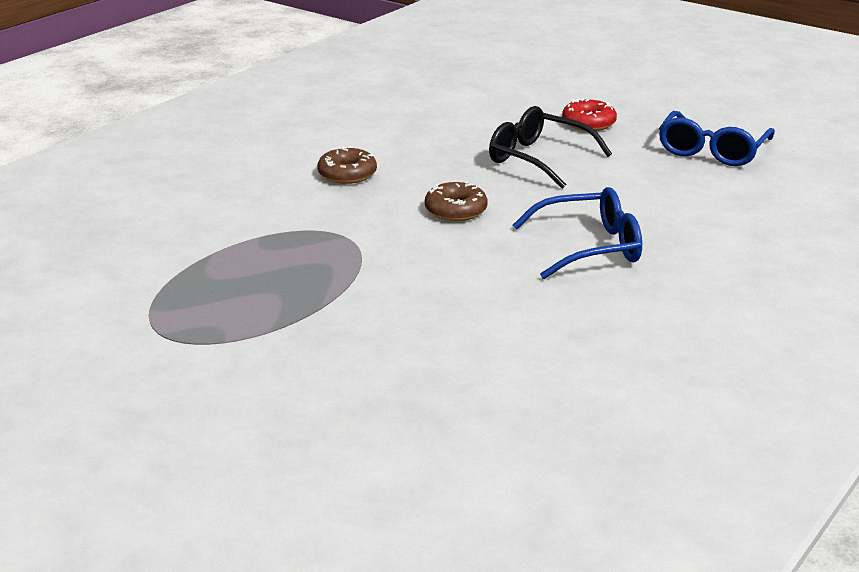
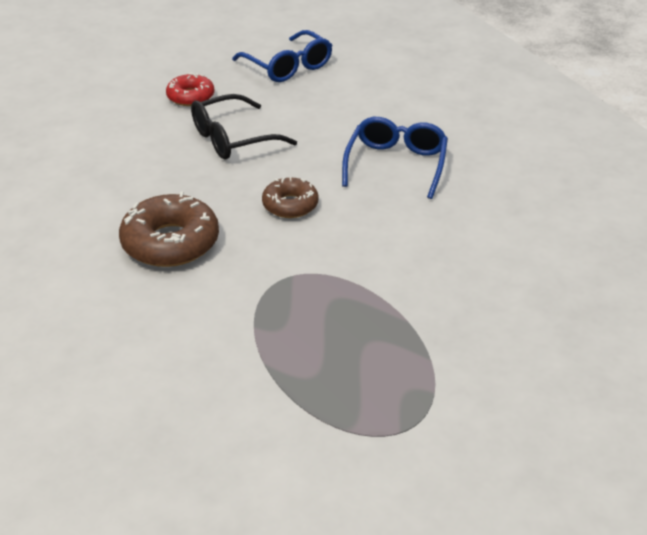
camera: 65 degrees left, 10 degrees up
brown donut [317,146,377,184] -> brown donut [119,192,219,267], size x1.66

